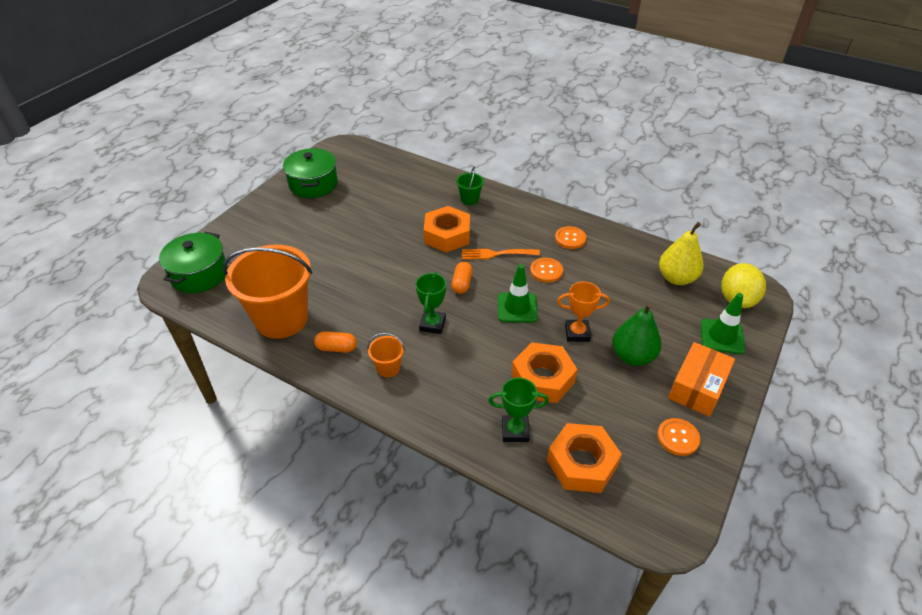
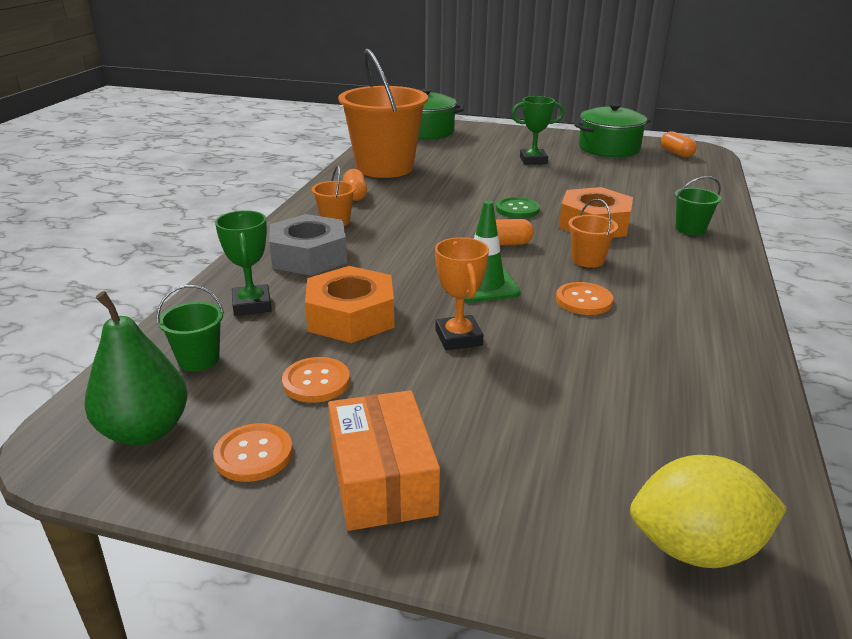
camera: 75 degrees right, 15 degrees down
green trophy [416,272,446,334] -> green trophy moved to [511,96,564,165]
orange fork [462,249,540,260] -> orange bucket [568,199,618,268]
orange nut [547,423,622,493] -> green bucket [157,285,224,371]
orange button [555,226,586,249] -> orange button moved to [282,357,350,403]
green pear [612,303,662,366] -> green pear moved to [84,291,187,445]
yellow pear [659,222,704,285] -> none
orange box [668,342,735,417] -> orange box turned 60 degrees clockwise [328,390,440,531]
green traffic cone [701,293,745,354] -> none
none -> grey nut [269,214,347,276]
none -> green button [496,197,540,218]
none -> orange capsule [661,131,697,157]

